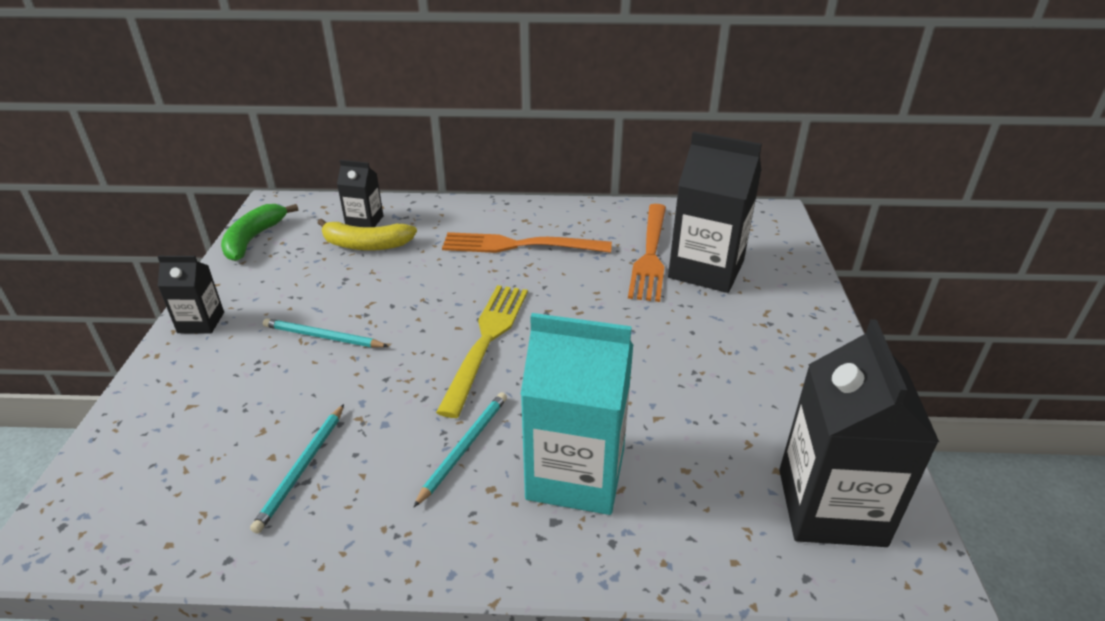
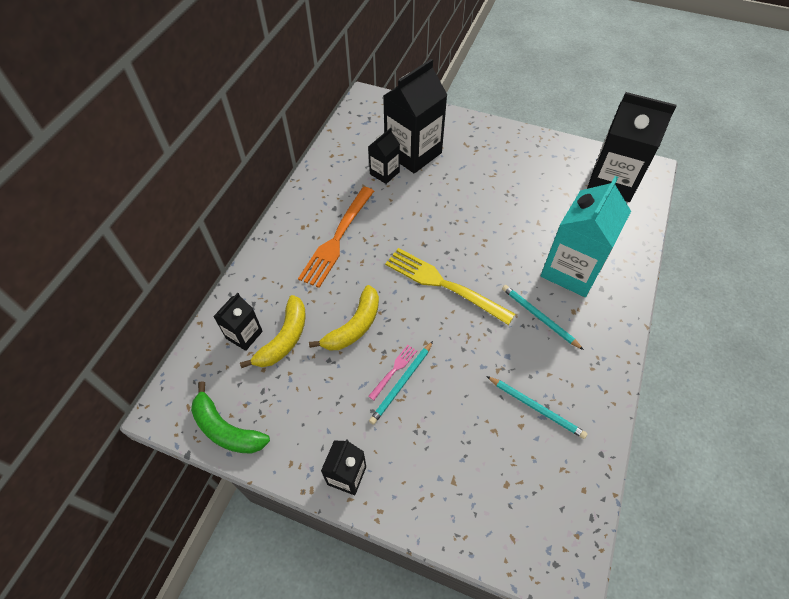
camera: 70 degrees left, 20 degrees up
orange fork [628,204,666,302] -> black carton [368,128,400,184]
none -> yellow banana [309,285,379,350]
none -> pink fork [368,345,417,400]

